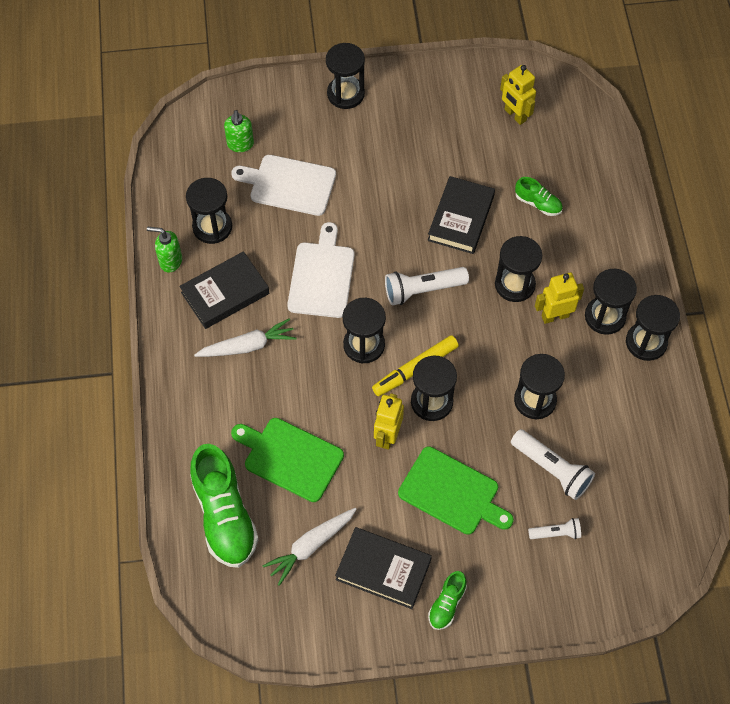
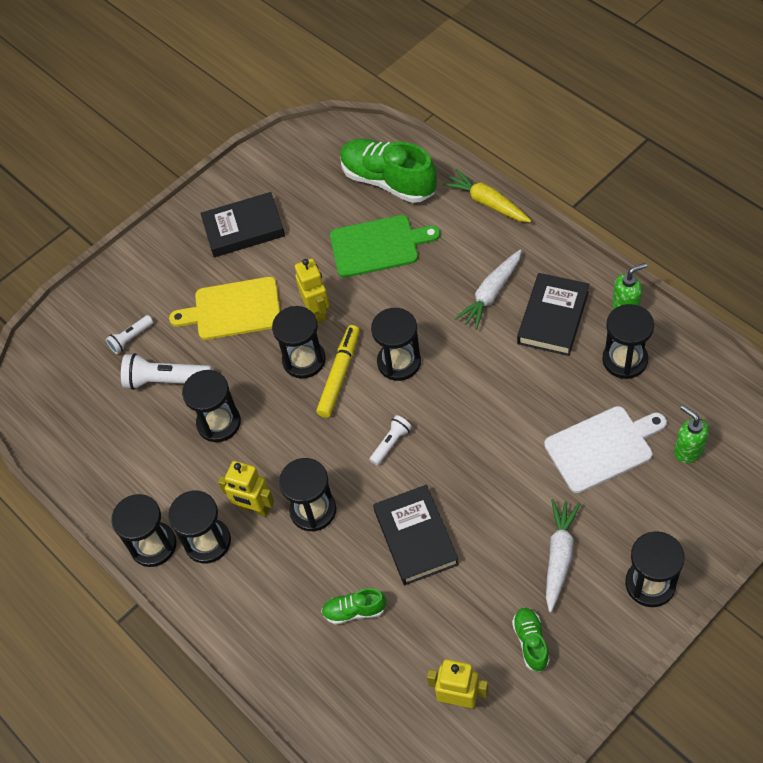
camera: 150 degrees right, 5 degrees down
white carrot [262,508,357,586] -> white carrot moved to [546,499,580,612]
white cutting board [287,222,355,318] -> none
white flashlight [385,267,469,305] -> white flashlight [369,415,412,465], size x0.58
green cutting board [398,446,514,535] -> yellow cutting board [169,277,280,340]
green shoe [428,571,467,630] -> green shoe moved to [512,607,550,672]
yellow robot [535,273,584,324] -> yellow robot turned 75 degrees clockwise [218,461,274,517]
none -> yellow carrot [442,169,531,222]

